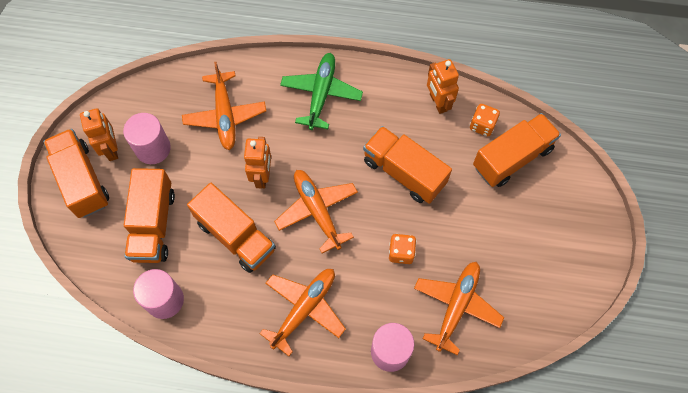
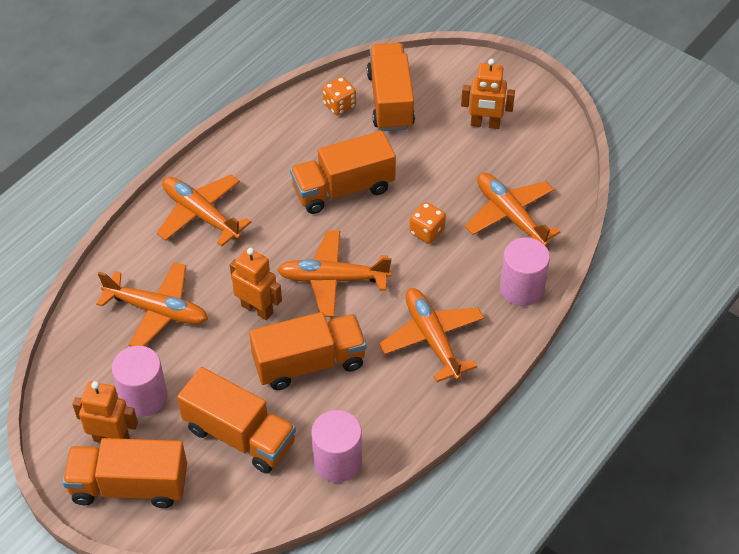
camera: 60 degrees left, 15 degrees down
green plane [280,53,363,130] -> orange plane [157,175,251,247]
orange robot [427,59,459,114] -> orange robot moved to [461,59,515,129]

